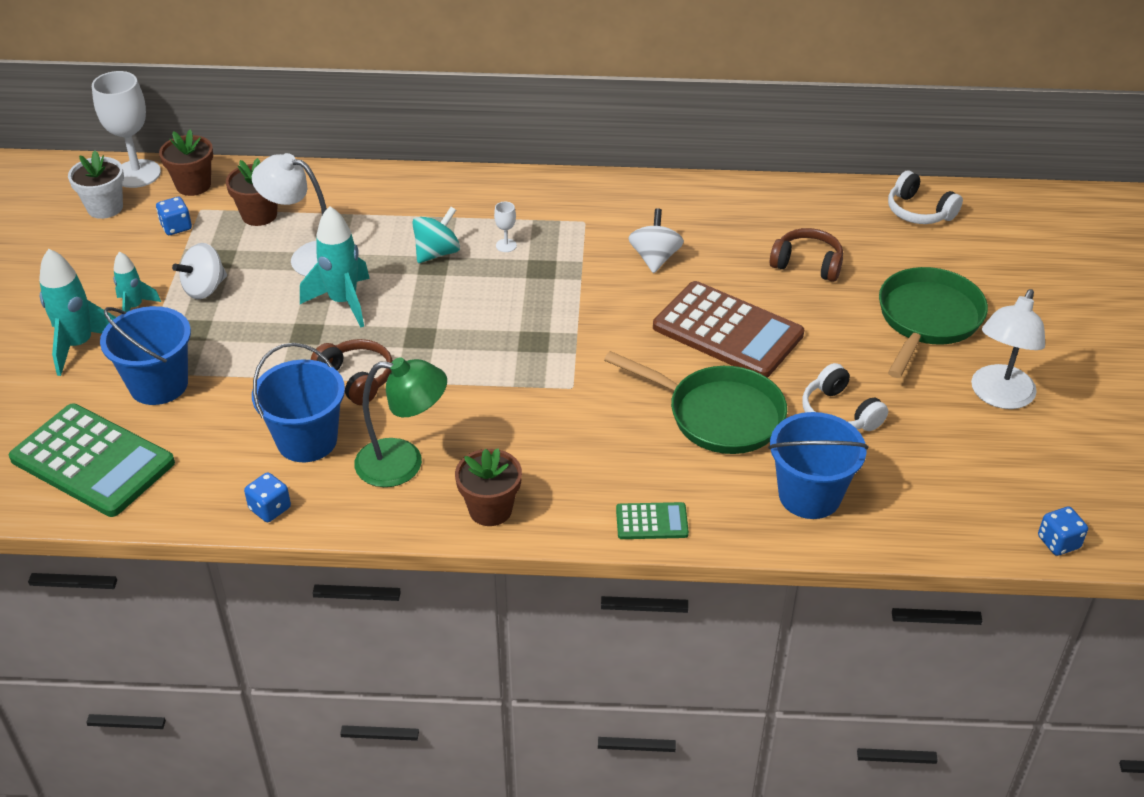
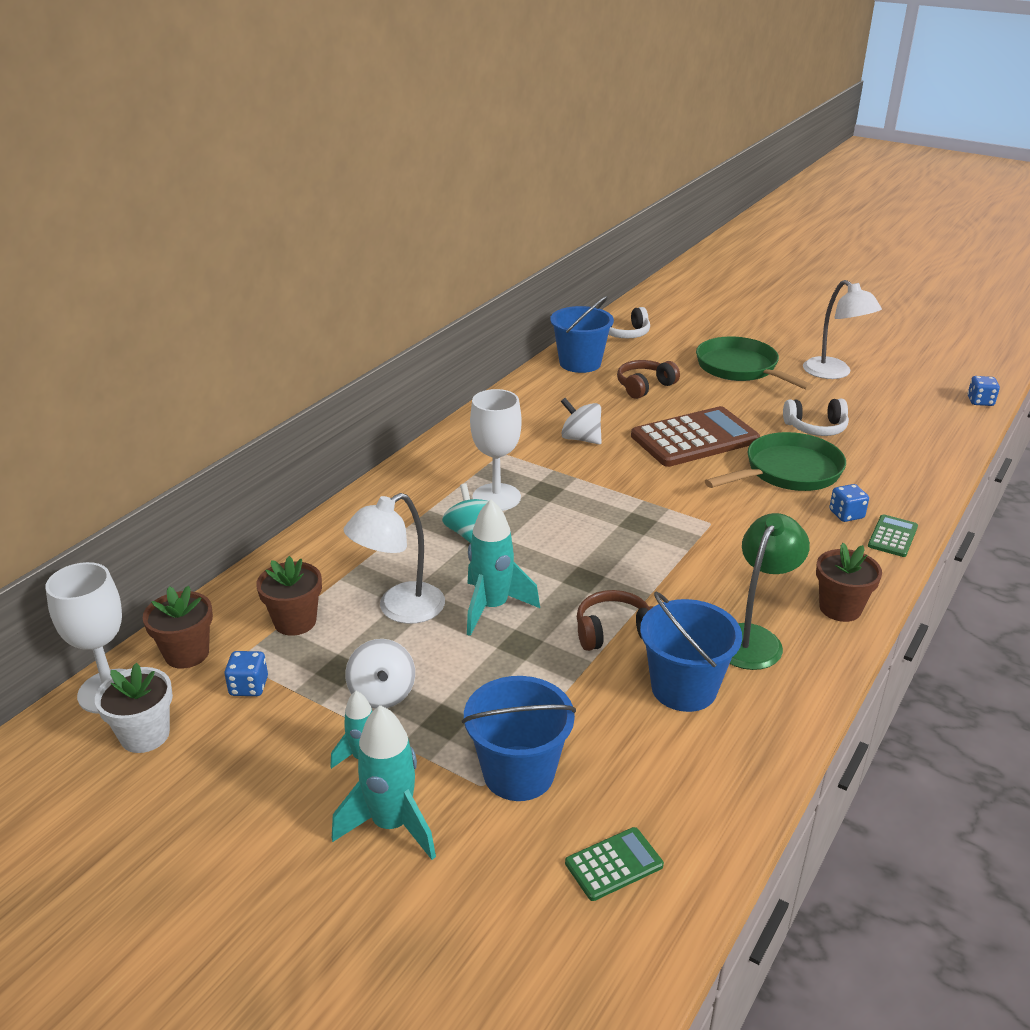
camera: 60 degrees left, 10 degrees down
green calculator [9,404,175,517] -> green calculator [565,827,664,901], size x0.46
blue dice [244,472,291,522] -> blue dice moved to [829,484,869,522]
white goblet [494,202,517,252] -> white goblet [470,389,522,511], size x2.34
blue bucket [768,412,869,519] -> blue bucket moved to [550,296,614,373]

